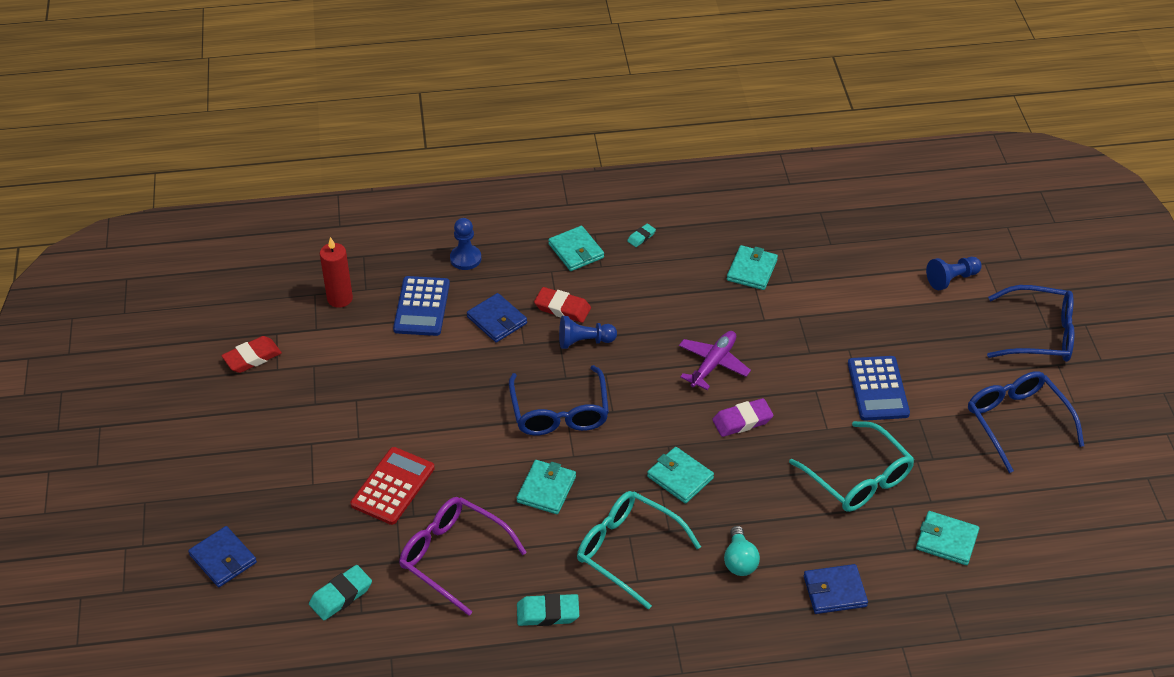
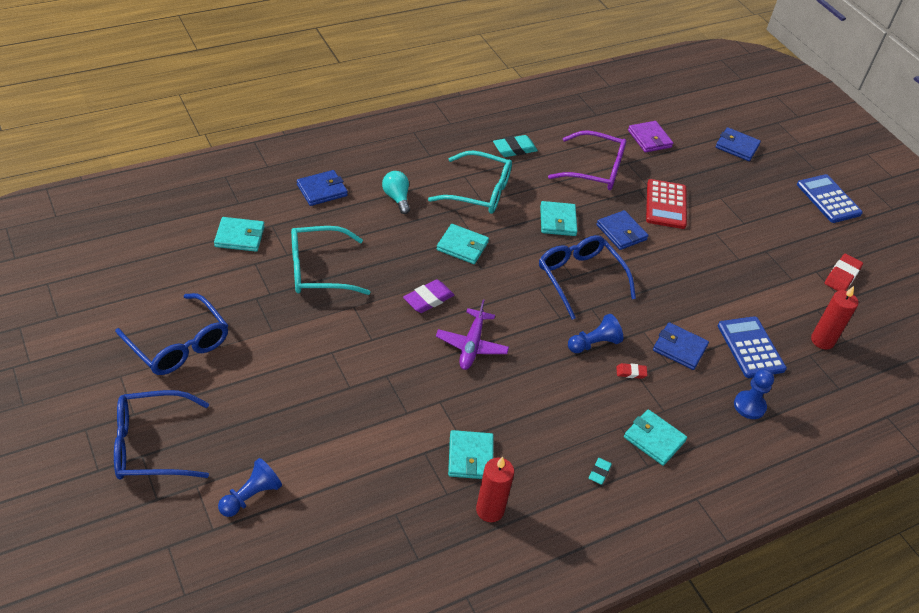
camera: 155 degrees right, 0 degrees up
turquoise eraser [309,565,372,621] -> purple wallet [628,121,673,153]
red eraser [534,287,591,323] -> red eraser [616,363,647,379], size x0.57
turquoise glasses [789,421,914,512] -> turquoise glasses turned 45 degrees counterclockwise [291,226,371,295]
blue calculator [848,356,910,421] -> blue calculator moved to [797,174,863,223]
none -> red candle [476,457,514,522]
none -> blue wallet [596,210,648,250]

